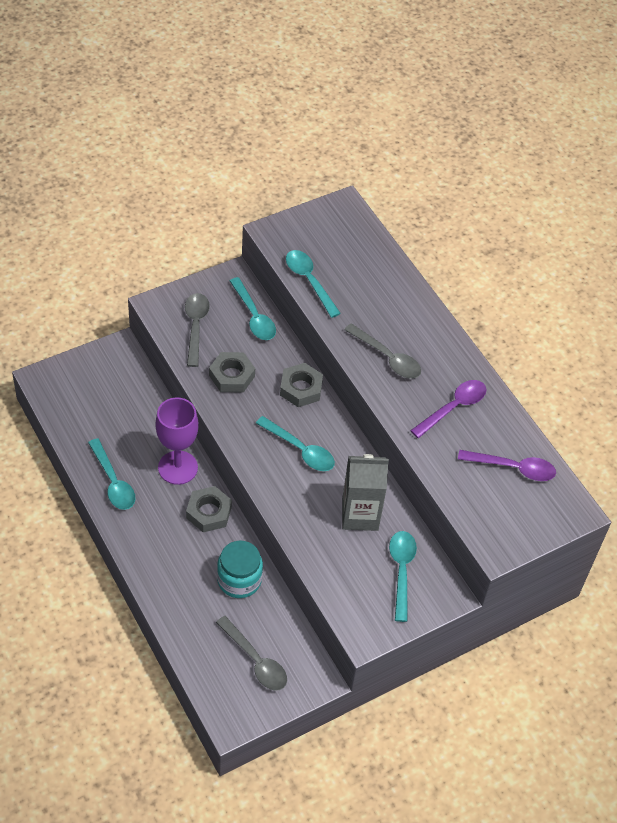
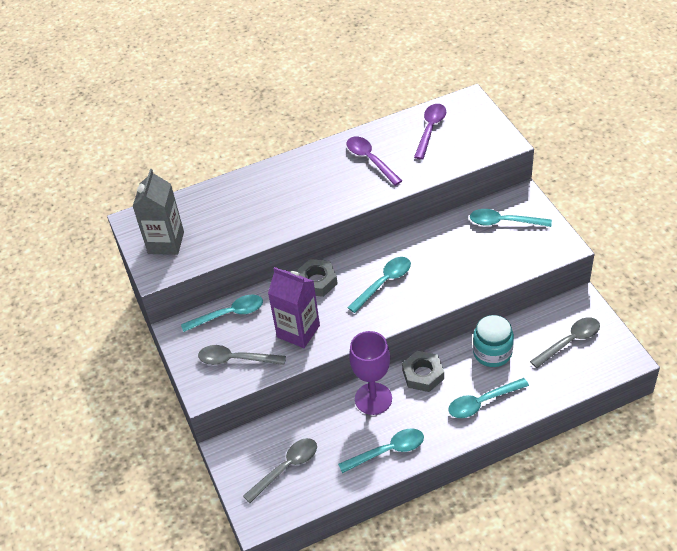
camera: 75 degrees left, 5 degrees down
grey nut [209,352,255,393] -> purple carton [268,267,320,348]
turquoise spoon [286,250,341,318] -> turquoise spoon moved to [448,378,529,418]
grey carton [342,454,389,531] -> grey carton moved to [132,169,184,255]
grey spoon [344,323,421,379] -> grey spoon moved to [243,438,317,503]

